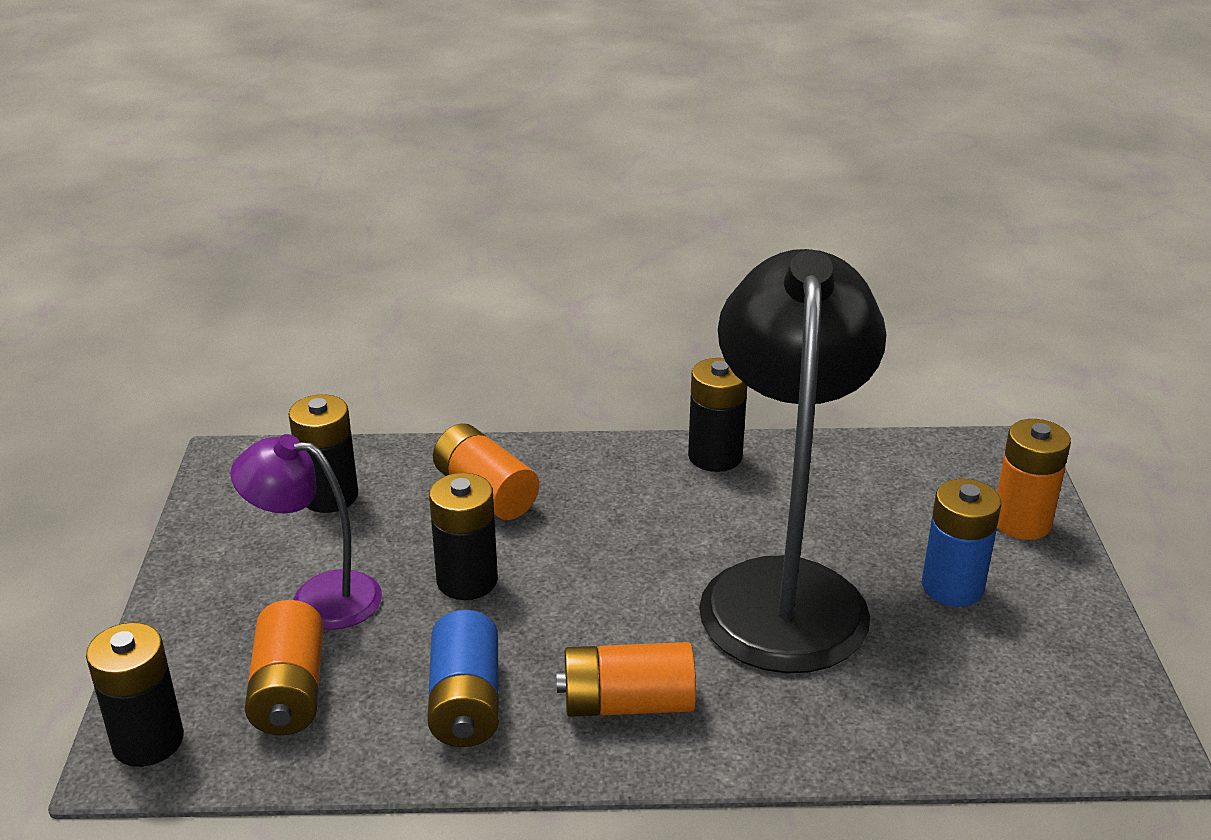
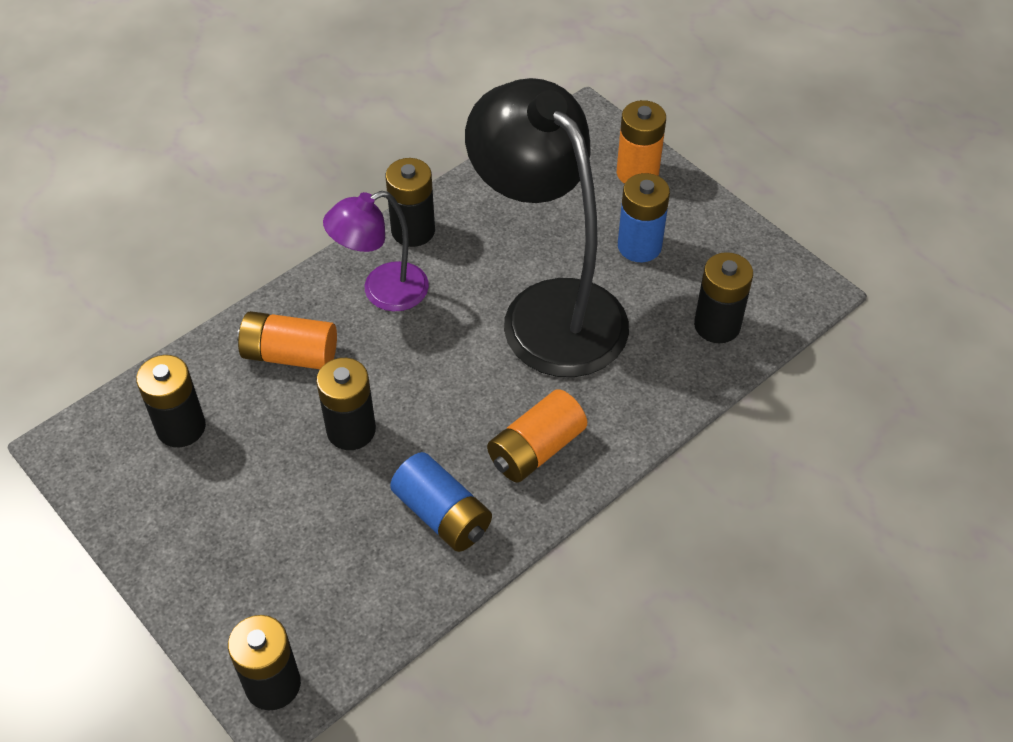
camera: 40 degrees left, 20 degrees up
purple lamp [230,434,382,630] -> purple lamp moved to [323,191,429,312]
orange battery [245,600,323,735] -> none
none -> black battery [694,252,753,343]

